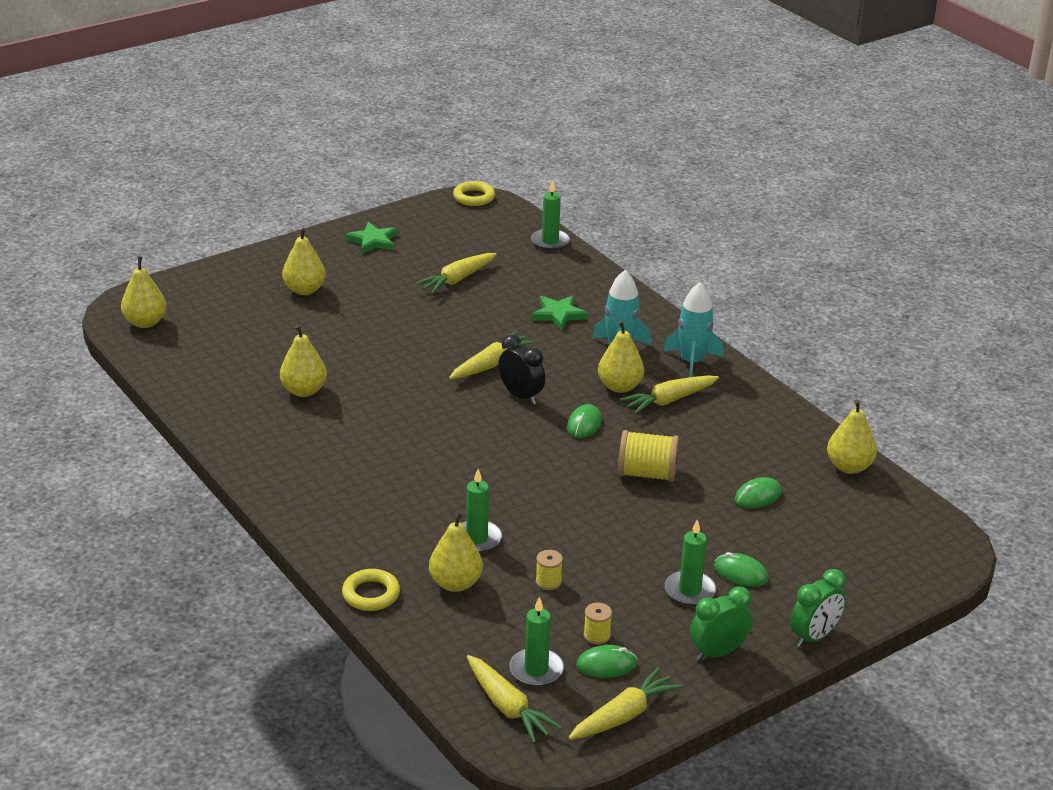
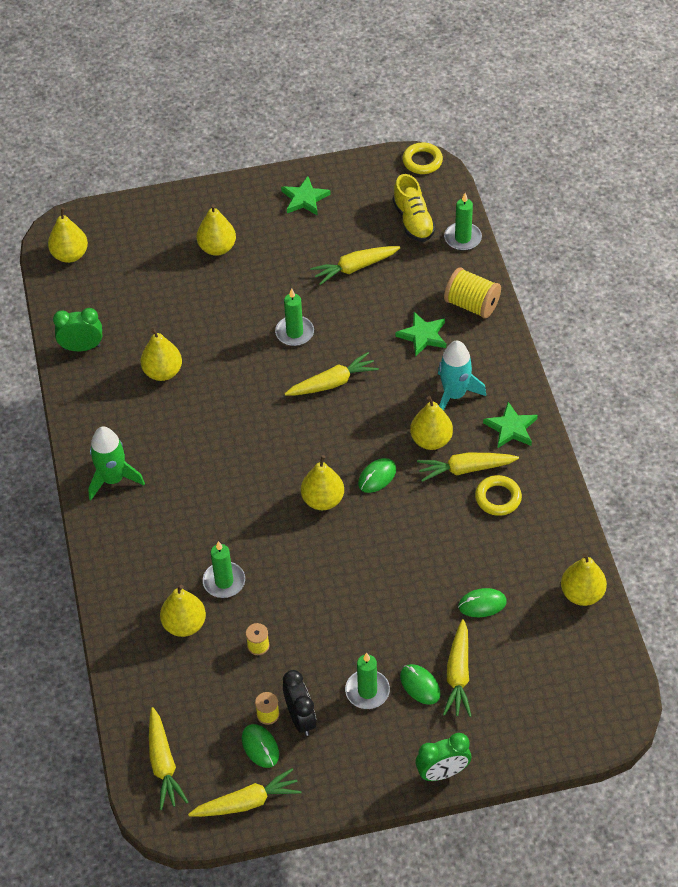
camera: 25 degrees right, 20 degrees up
yellow ring [342,569,400,611] -> yellow ring moved to [475,475,522,516]
black clock [498,335,545,405] -> black clock moved to [283,670,316,736]
green candle [509,597,564,687] -> green candle moved to [275,289,314,346]
green mouse [577,645,638,678] -> green mouse turned 45 degrees clockwise [242,724,279,768]
yellow spool [618,430,679,482] -> yellow spool moved to [444,268,501,319]
turquoise rocket [664,282,723,377] -> green star [483,402,538,449]
green clock [690,586,753,661] -> green clock moved to [53,308,102,352]
none -> green rocket [88,426,145,500]
none -> yellow pear [301,455,344,510]
none -> yellow shoe [393,174,436,242]
none -> yellow carrot [443,619,471,717]

